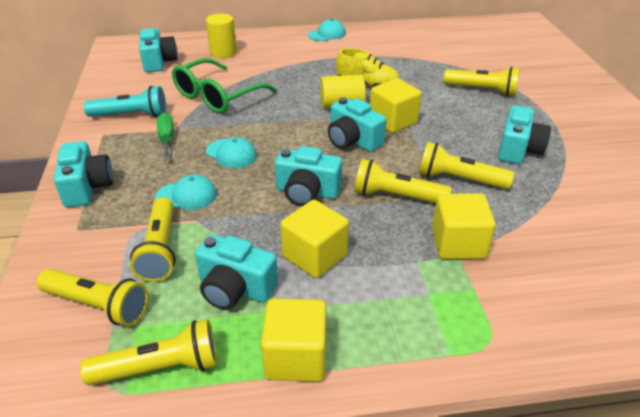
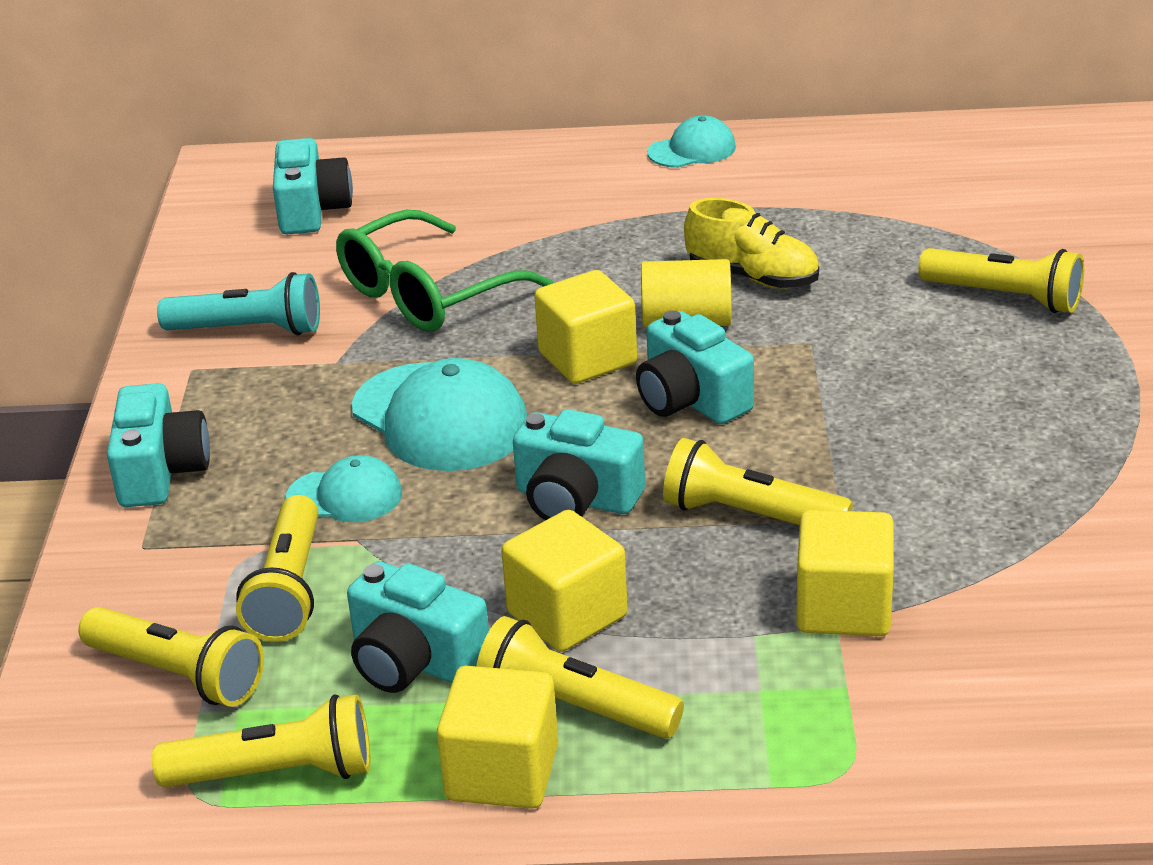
camera: 10 degrees right, 5 degrees down
green screwdriver [157,113,174,159] -> none
yellow cylinder [206,13,237,58] -> none
turquoise cap [206,137,257,169] -> turquoise cap [352,358,527,471], size x1.78
yellow cube [370,78,422,133] -> yellow cube moved to [534,270,637,384]
yellow flashlight [419,142,514,189] -> yellow flashlight moved to [476,616,684,739]
turquoise camera [498,105,551,164] -> none

